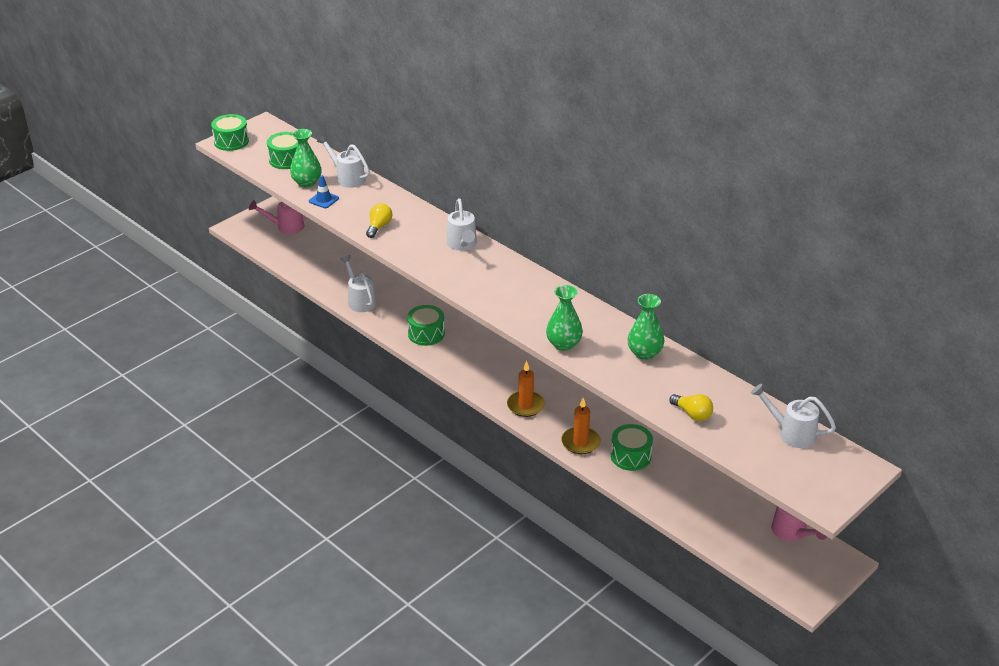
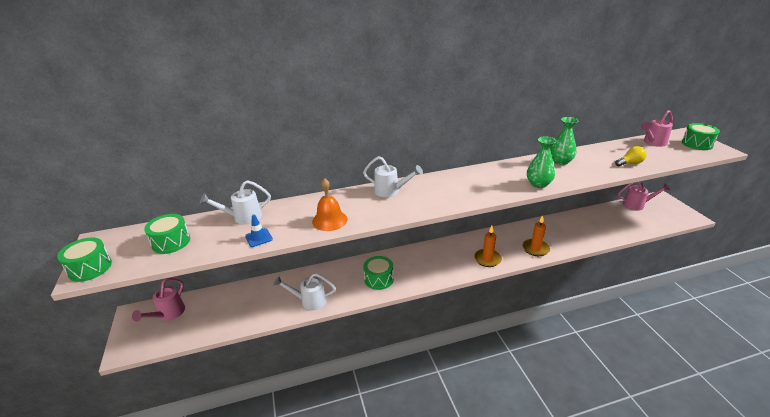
camera: 60 degrees left, 5 degrees down
green vase [290,129,322,187] -> none
yellow light bulb [366,203,392,238] -> orange bell [312,179,347,231]
green drum [611,424,653,471] -> green drum moved to [682,123,720,150]
white watering can [750,384,836,448] -> pink watering can [641,110,673,147]

